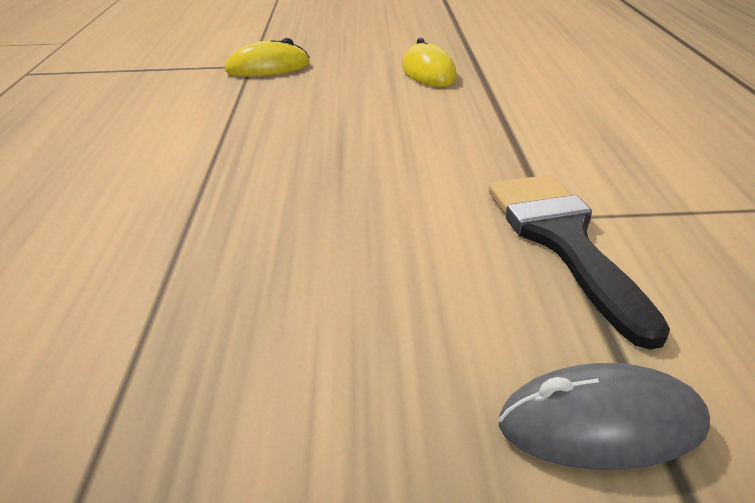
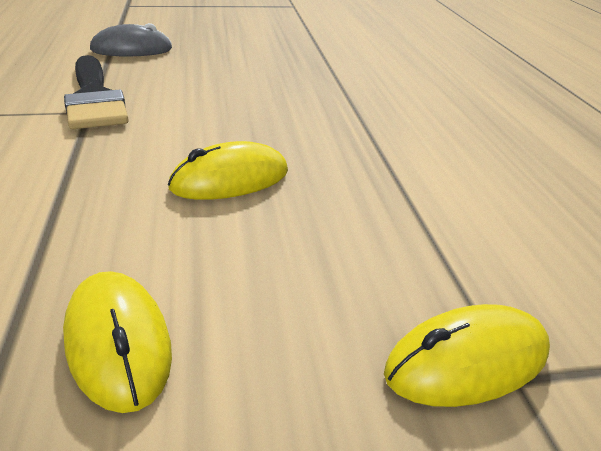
camera: 170 degrees right, 0 degrees up
none -> yellow mouse [168,141,288,200]

